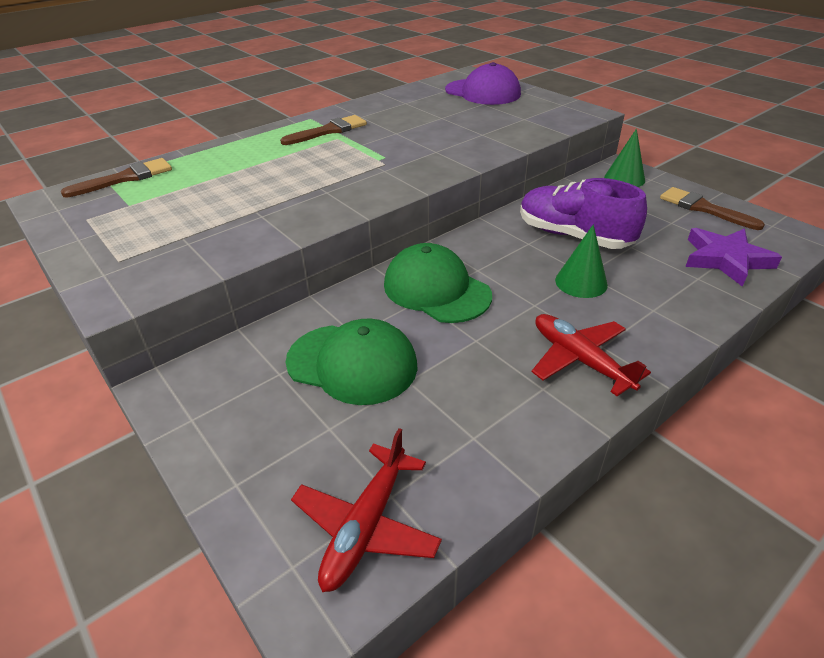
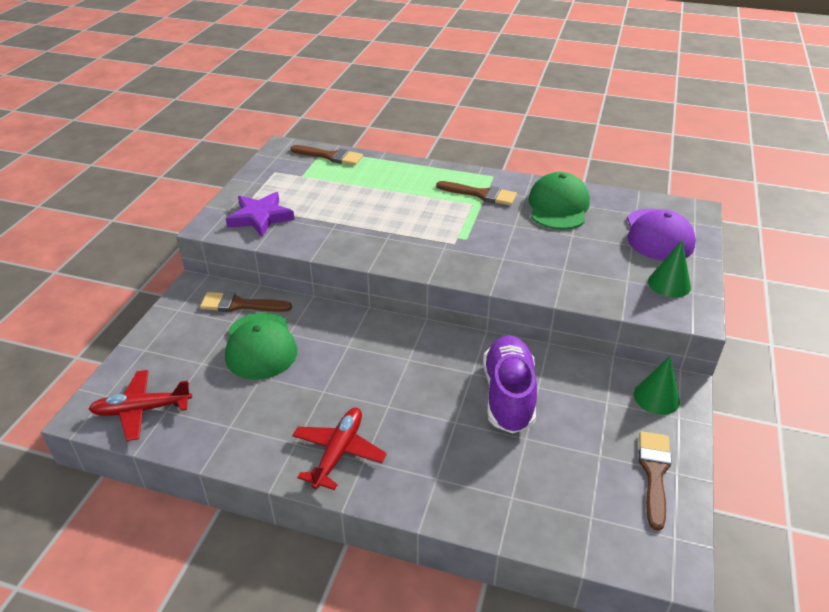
camera: 55 degrees right, 0 degrees up
green cap [384,243,492,323] -> green cap moved to [528,172,590,229]
green cone [555,224,608,298] -> green cone moved to [648,240,691,298]
purple star [685,228,782,287] -> purple star moved to [226,192,295,237]
none -> brown brush [200,292,292,312]

